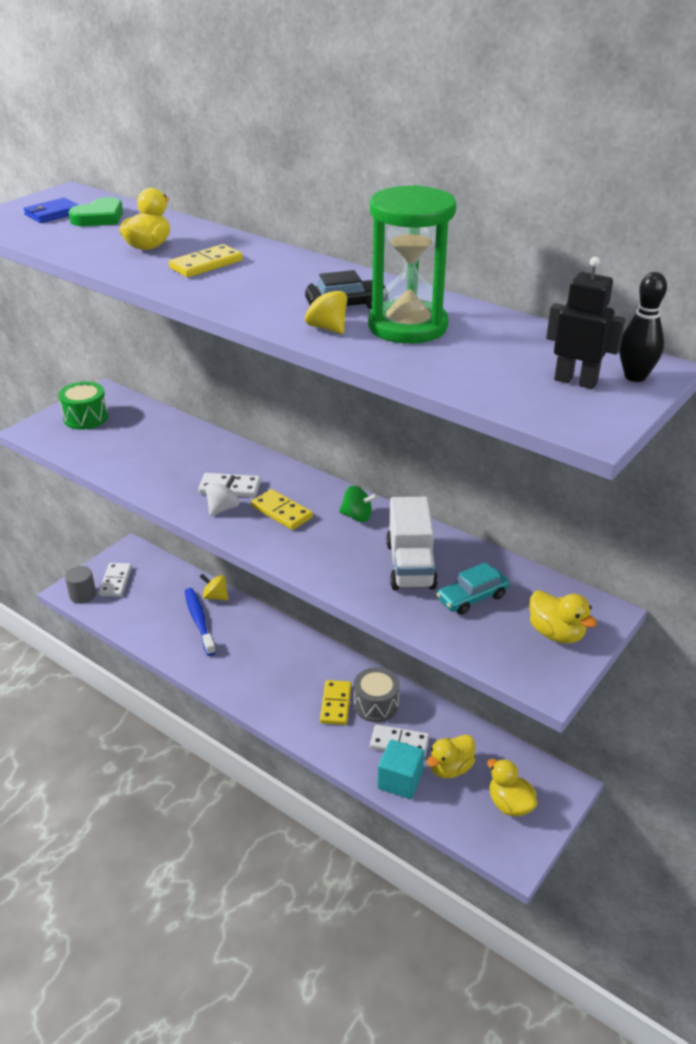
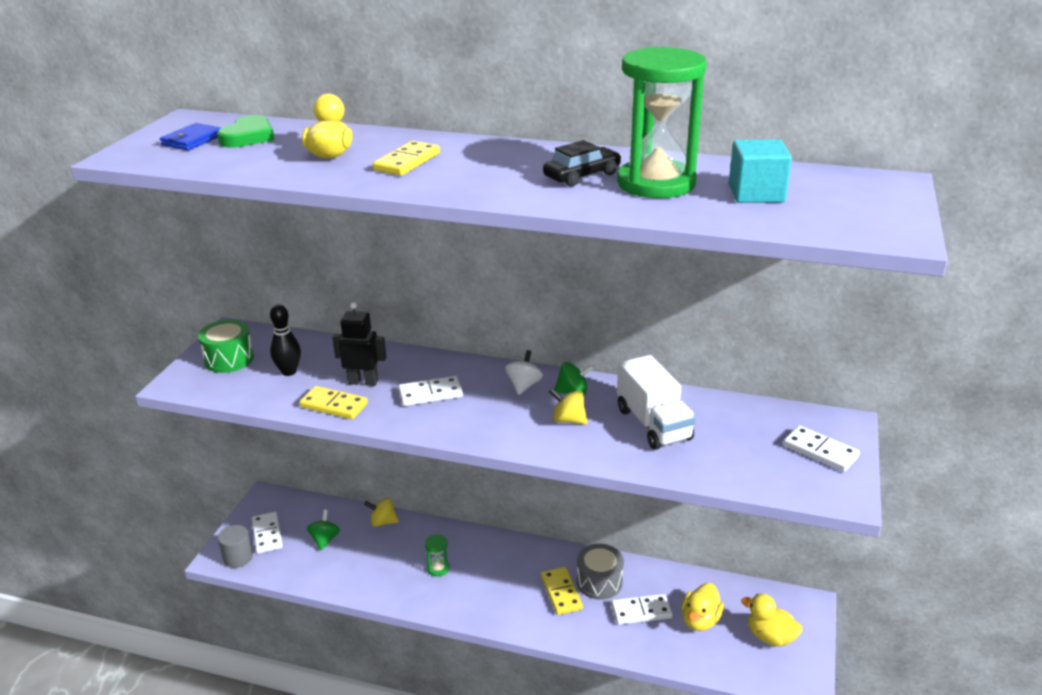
camera: 20 degrees left, 5 degrees down
blue toothbrush [185,588,216,656] -> none
white spinning top [205,475,239,516] -> white spinning top moved to [505,350,543,395]
yellow domino [251,489,313,530] -> yellow domino moved to [299,386,368,419]
yellow spinning top [305,283,347,334] -> yellow spinning top moved to [549,388,587,425]
turquoise cube [377,739,424,799] -> turquoise cube moved to [729,139,792,203]
turquoise car [437,562,510,614] -> none
yellow duck [529,590,597,644] -> white domino [783,425,860,472]
black robot [546,257,626,389] -> black robot moved to [332,302,386,386]
black bowling pin [619,272,667,382] -> black bowling pin moved to [270,304,301,376]
none -> green spinning top [307,510,340,550]
none -> green hourglass [425,534,449,577]

